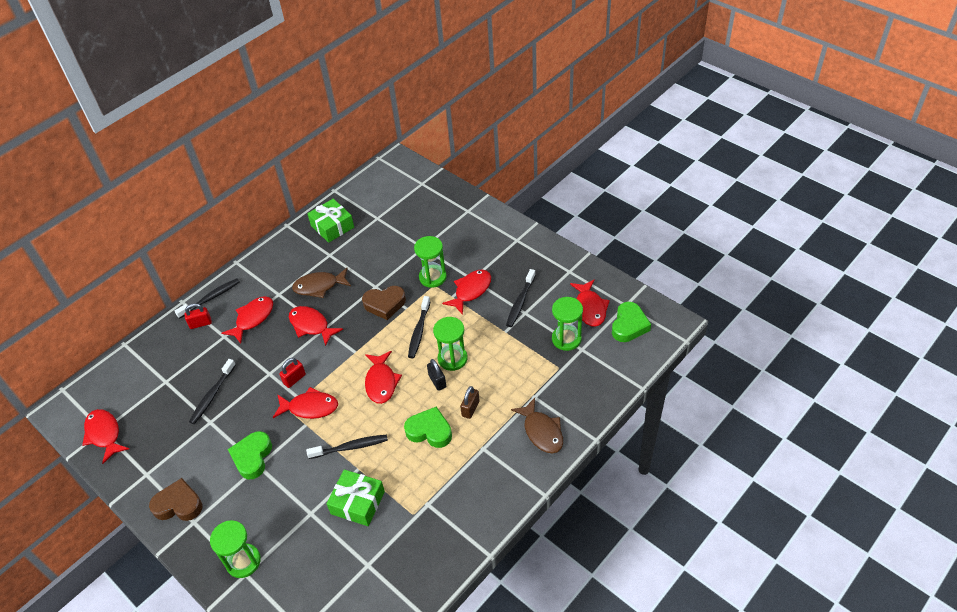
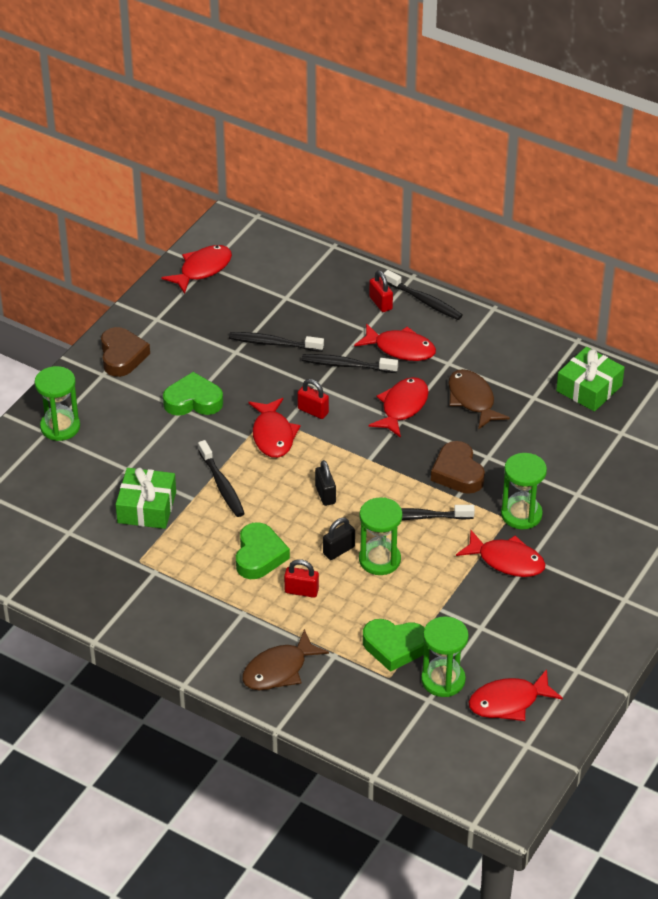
camera: 75 degrees right, 5 degrees down
red fish [365,351,402,404] -> black padlock [315,460,336,506]
brown padlock [460,386,480,419] -> red padlock [284,559,319,598]
black toothbrush [506,269,536,327] -> black toothbrush moved to [302,354,398,373]
green heart [612,302,651,342] -> green heart moved to [363,619,425,672]

